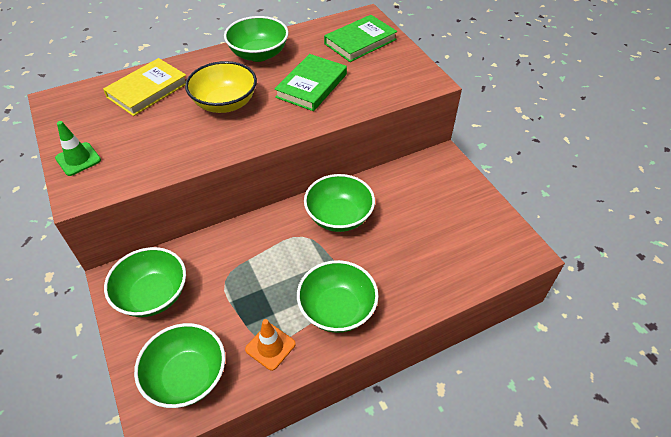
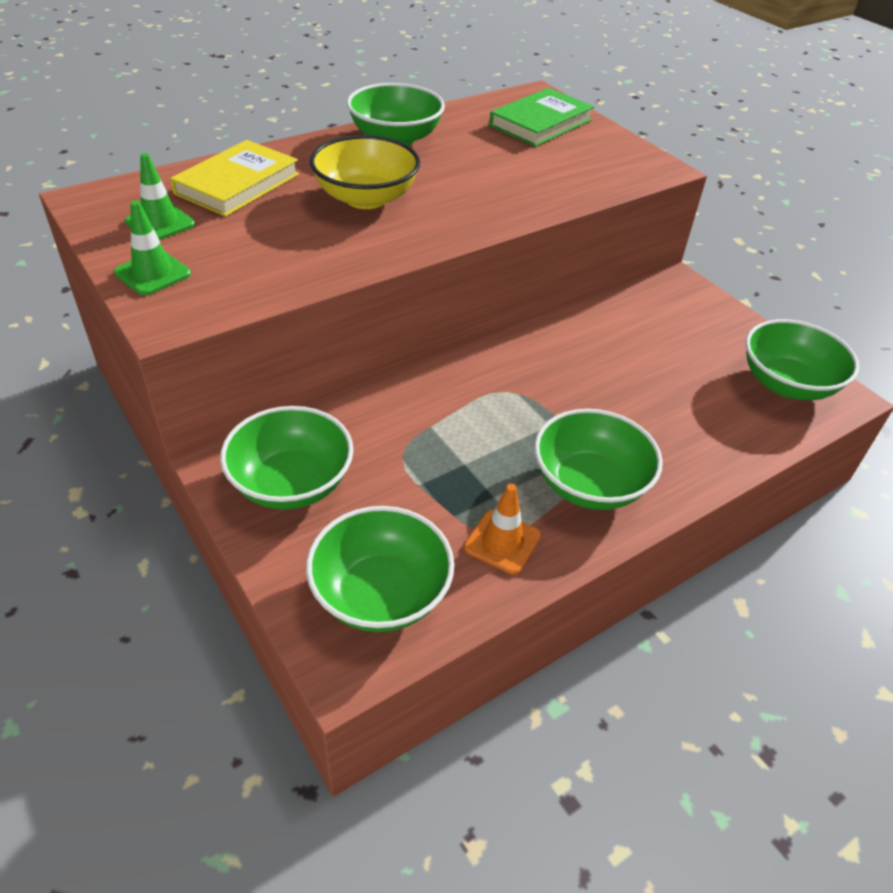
camera: 10 degrees left, 5 degrees down
green book [274,54,347,111] -> none
green bowl [304,174,375,232] -> green bowl moved to [745,319,859,400]
none -> green traffic cone [125,153,195,240]

